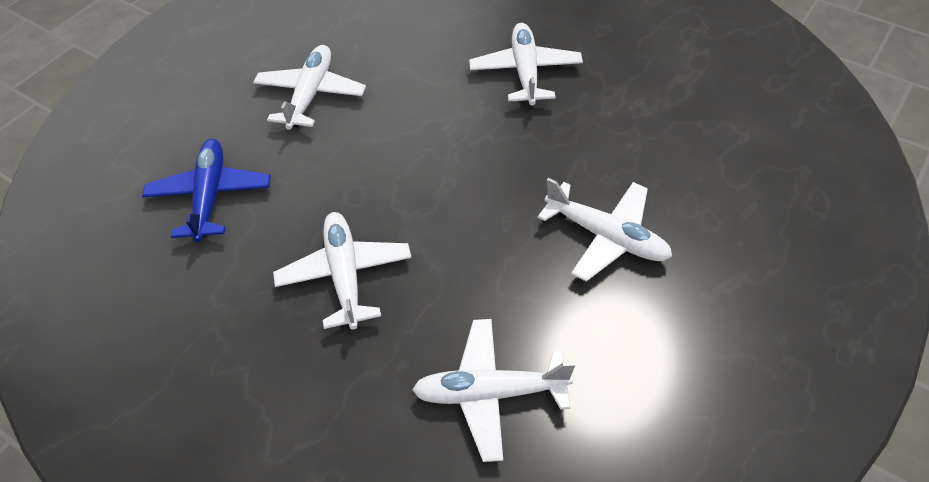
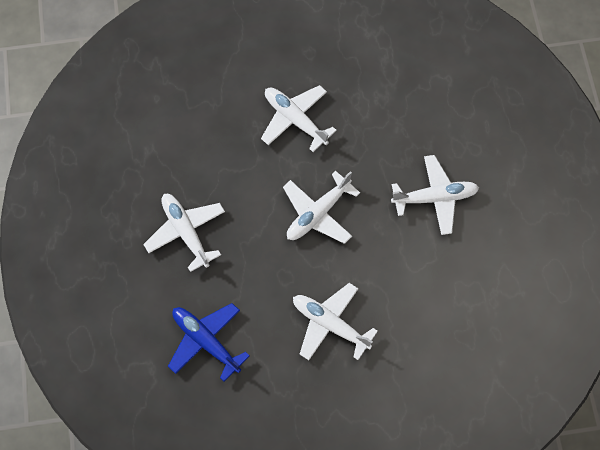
camera: 45 degrees left, 15 degrees up
white plane [412,319,575,462] -> white plane moved to [283,171,360,244]

